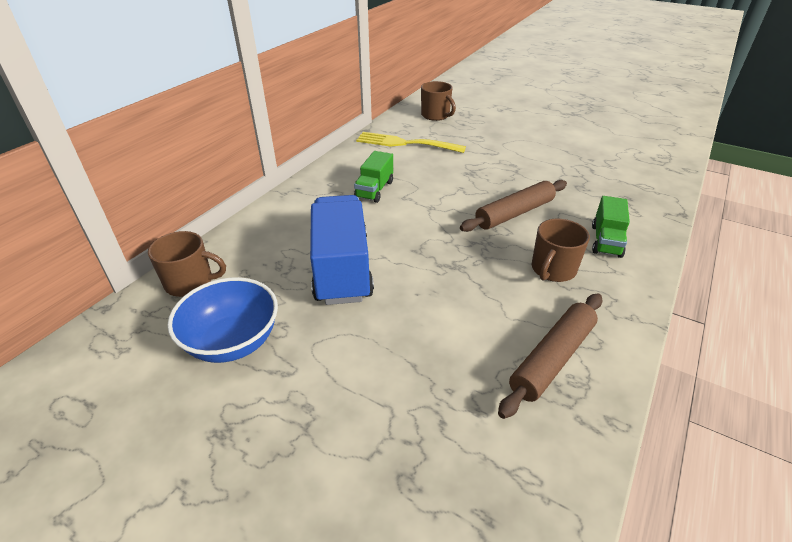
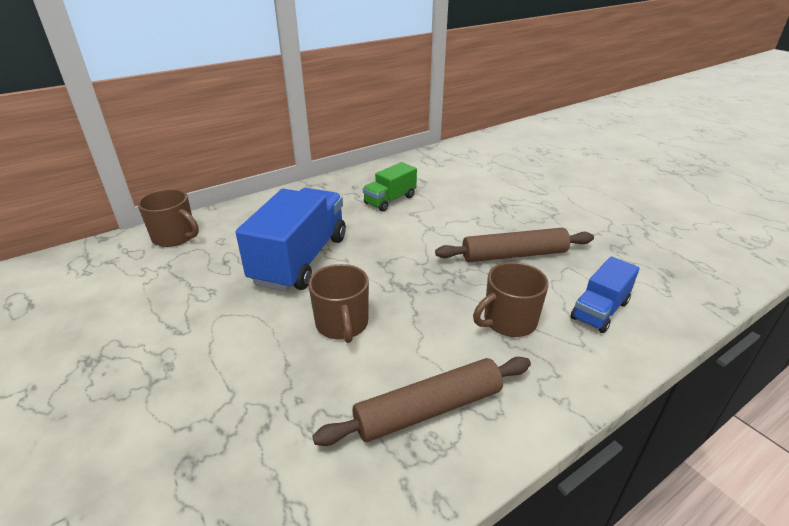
camera: 25 degrees right, 5 degrees down
blue bowl [167,277,278,363] -> none
yellow fork [356,132,466,153] -> none
brown mug [421,81,456,121] -> brown mug moved to [309,264,369,343]
green truck [592,196,630,258] -> blue truck [571,256,640,333]

